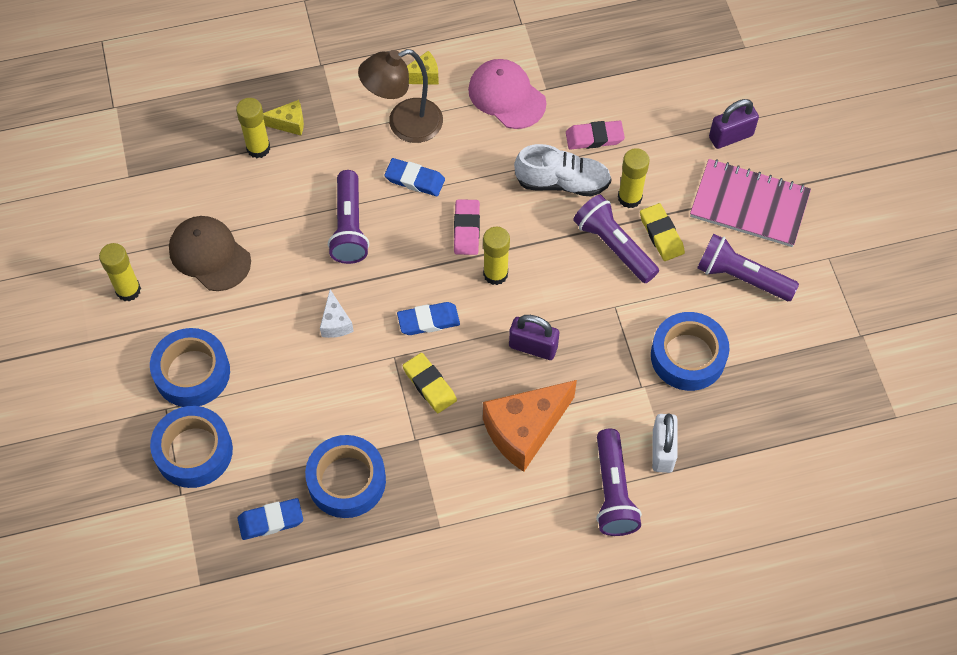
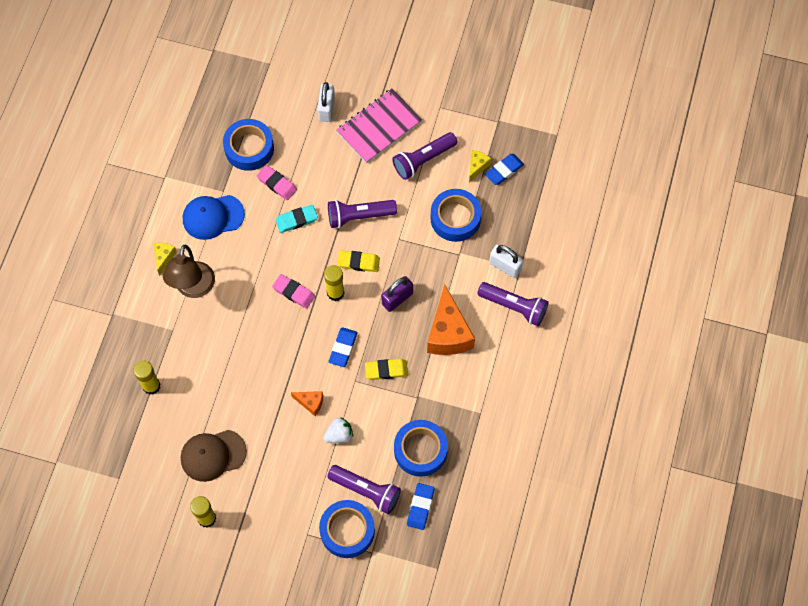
camera: 60 degrees left, 5 degrees up
blue tape [150,328,230,407] -> blue tape moved to [223,119,274,171]
yellow cheese [263,100,304,135] -> yellow cheese moved to [469,150,491,182]
white cheese [320,290,354,338] -> orange cheese [291,391,323,416]
purple flashlight [328,170,369,264] -> purple flashlight moved to [327,465,401,514]
blue eraser [384,158,445,196] -> blue eraser moved to [485,154,524,185]
pink cap [468,59,546,129] -> blue cap [183,195,245,240]
white shoe [514,144,611,196] -> turquoise eraser [275,205,318,233]
pink eraser [566,121,625,150] -> pink eraser turned 75 degrees counterclockwise [257,165,297,200]
yellow glue stick [618,148,650,208] -> none
yellow eraser [640,203,685,261] -> yellow eraser moved to [337,250,380,272]
purple padlock [709,99,759,149] -> white padlock [317,82,335,122]
none -> white strawberry [323,417,353,443]

